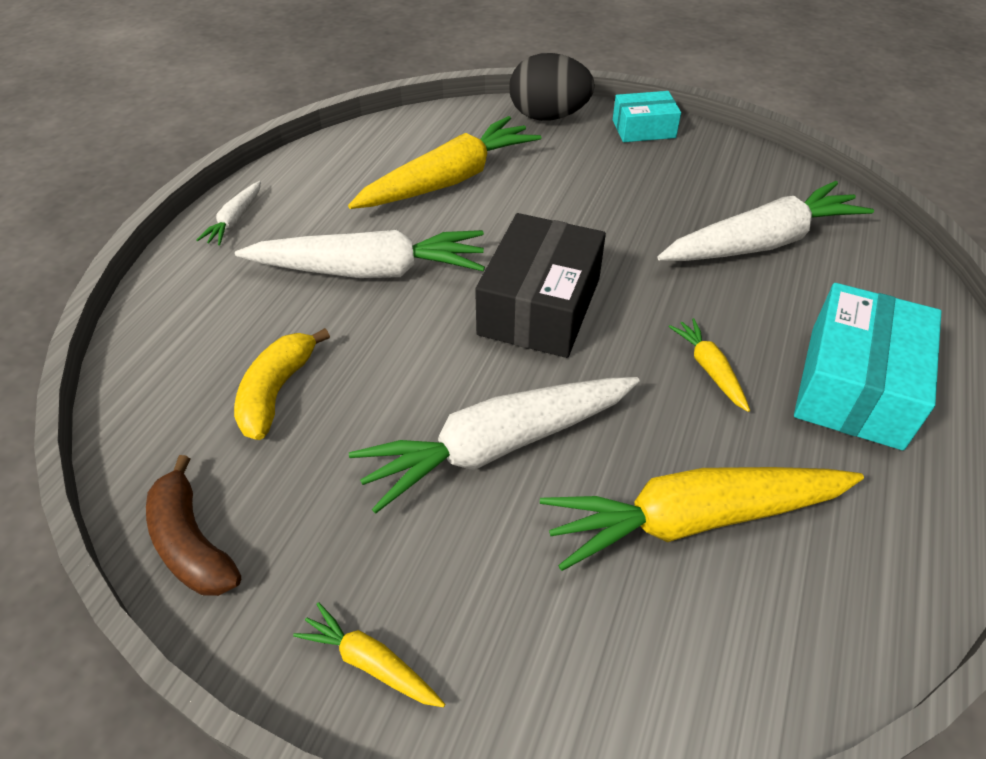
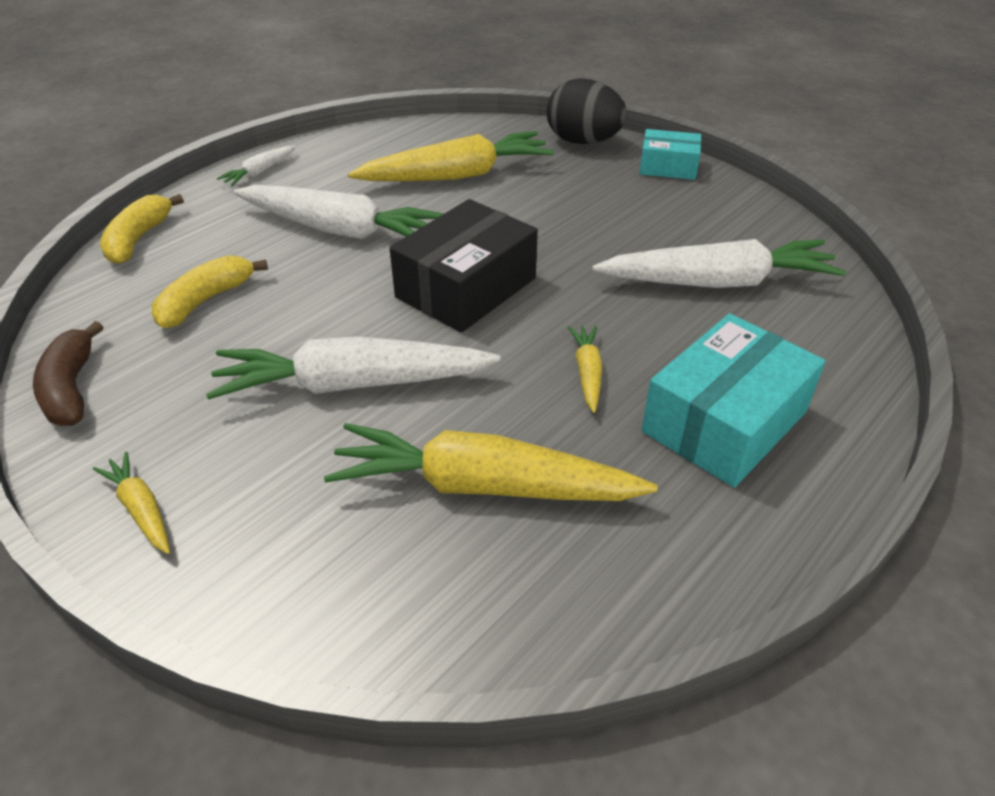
camera: 20 degrees right, 5 degrees down
none -> yellow banana [100,194,184,264]

